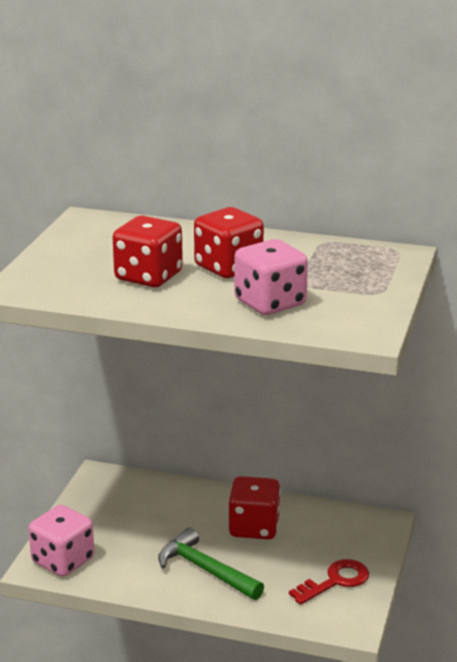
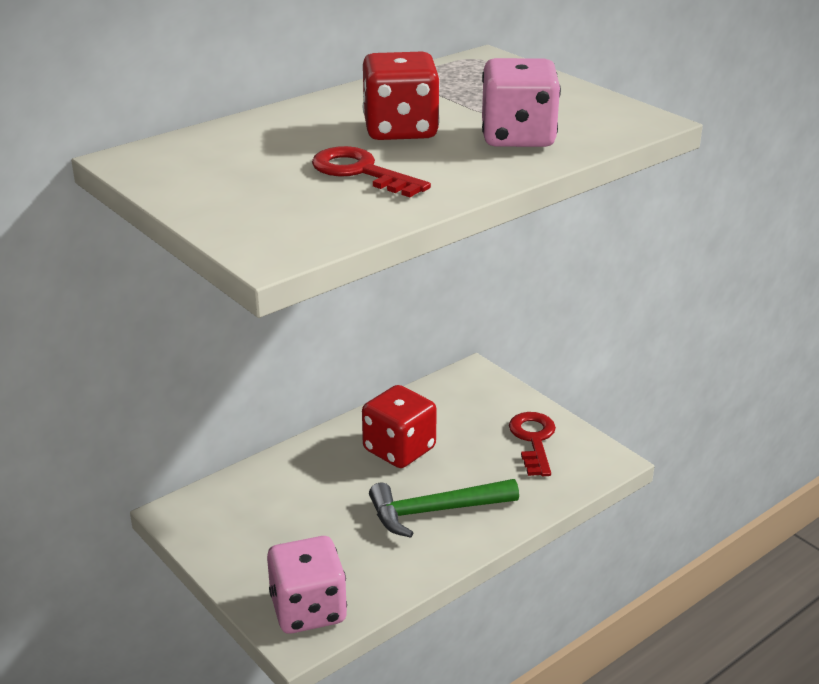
camera: 55 degrees left, 5 degrees up
red dice [113,216,183,287] -> red key [312,146,431,197]

